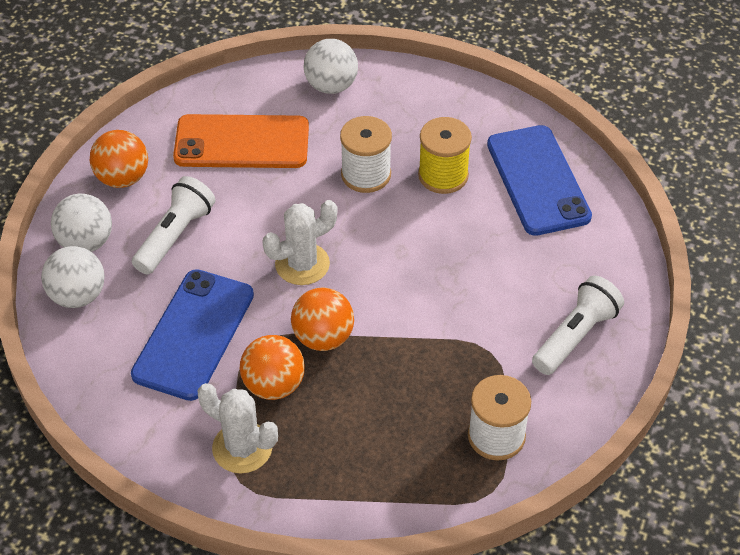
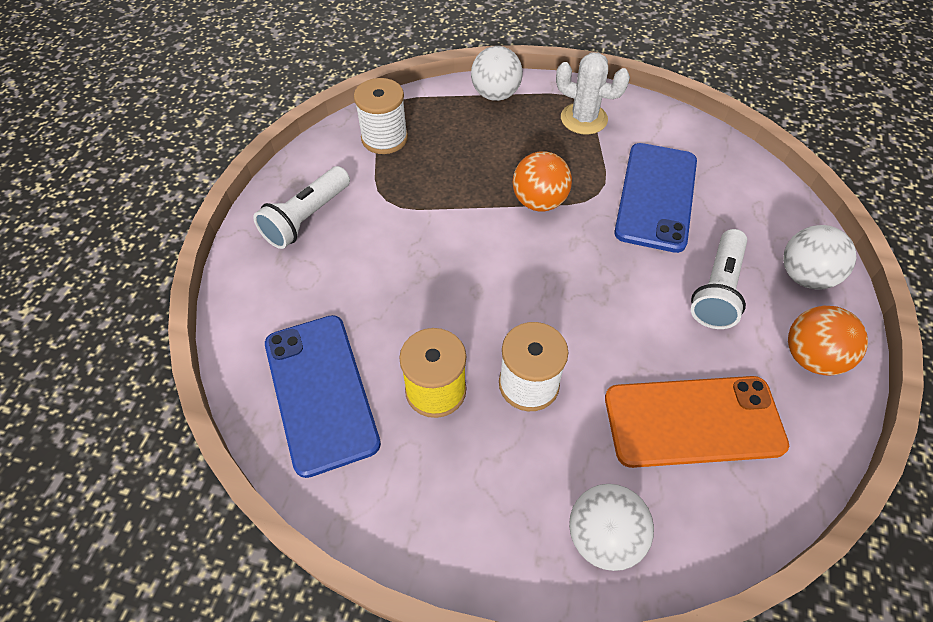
camera: 175 degrees right, 5 degrees up
white ball [41,246,105,308] -> white ball moved to [471,46,523,101]
orange ball [240,335,305,400] -> none
white cactus [262,200,337,285] -> none

